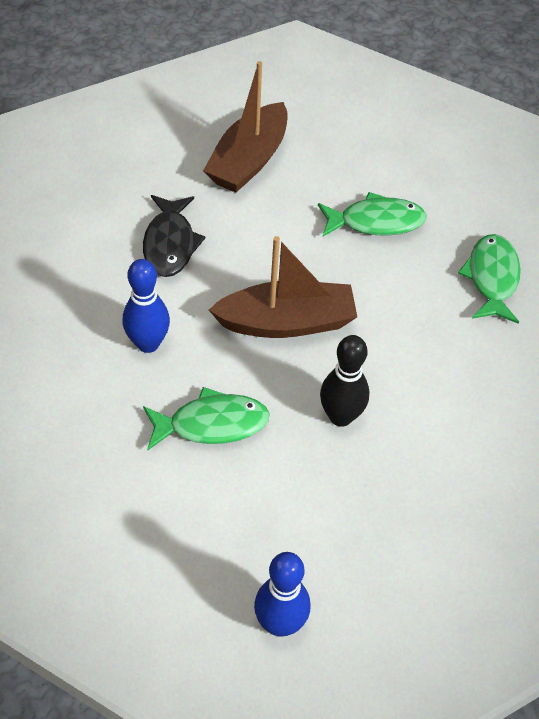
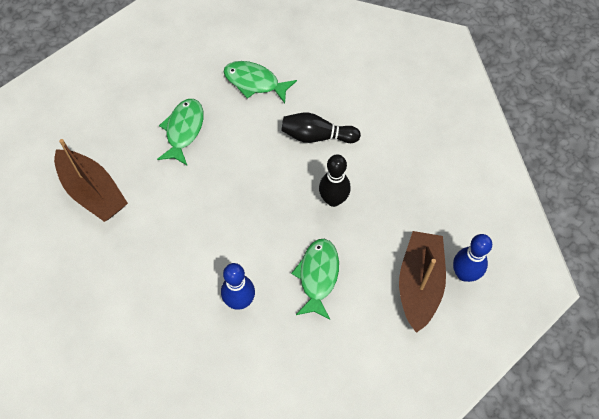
camera: 70 degrees left, 10 degrees up
black fish [143,195,206,277] -> none
brown boat [209,236,357,338] -> brown boat moved to [399,231,446,333]
none -> black bowling pin [281,113,361,143]

